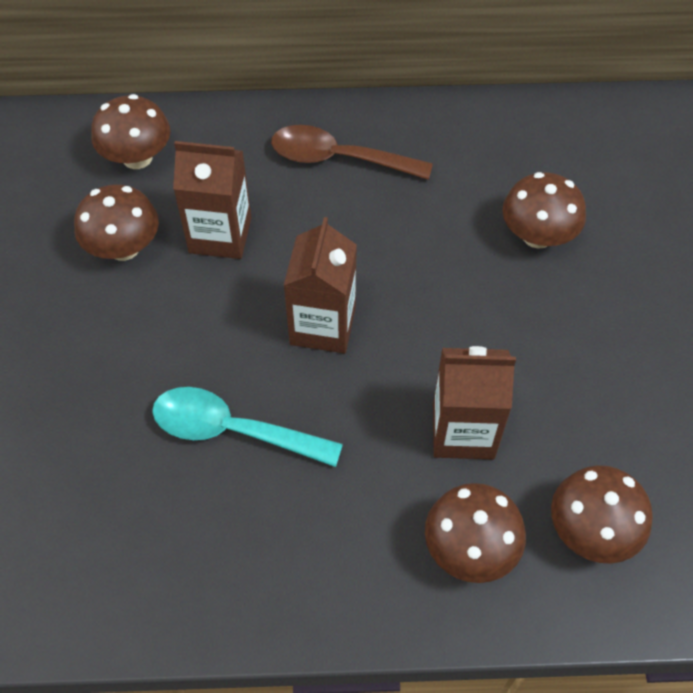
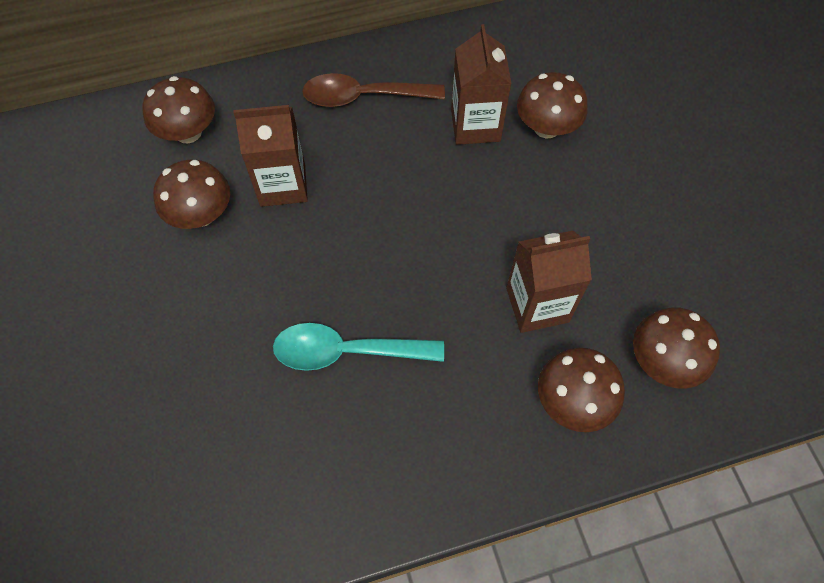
camera: 15 degrees left, 5 degrees up
brown carton [284,217,357,353] -> brown carton moved to [451,24,512,145]

